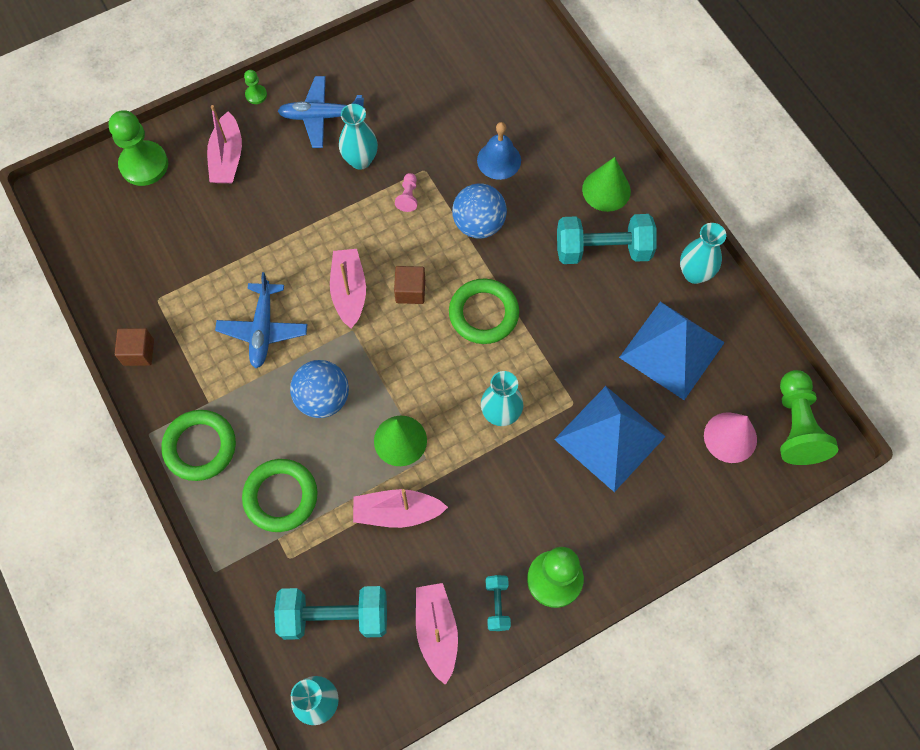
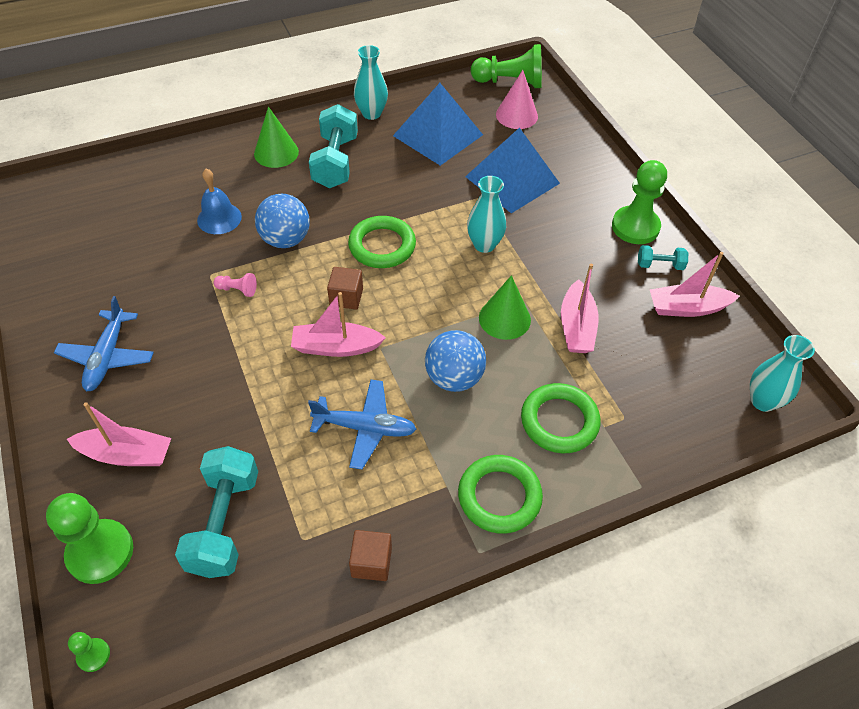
camera: 85 degrees left, 15 degrees down
green pawn [244,70,267,104] -> green pawn moved to [68,632,110,672]
turquoise dumbbell [274,586,387,640] -> turquoise dumbbell moved to [175,446,258,578]
turquoise vase [339,104,378,170] -> none

